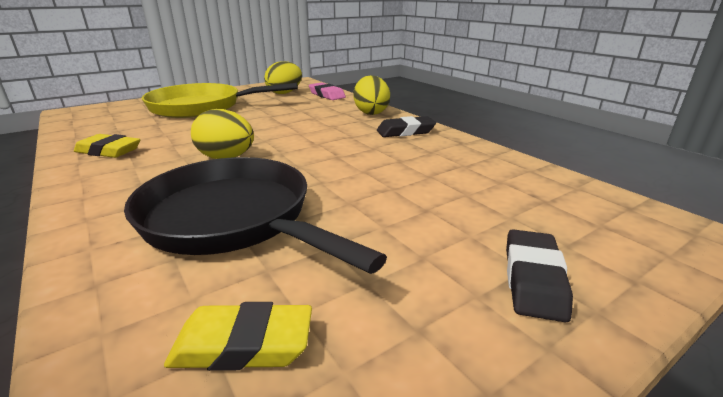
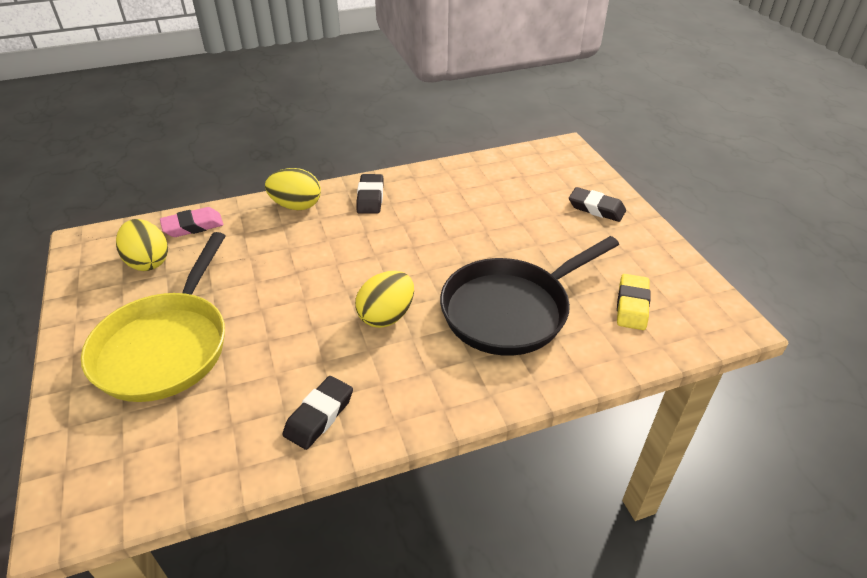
camera: 75 degrees left, 15 degrees up
yellow eraser [74,134,140,158] -> black eraser [283,376,353,450]

